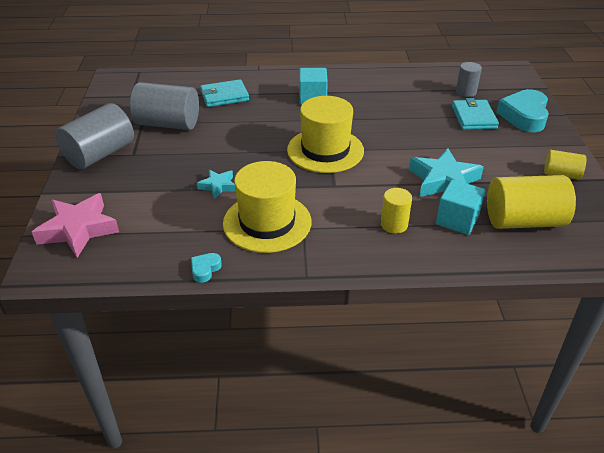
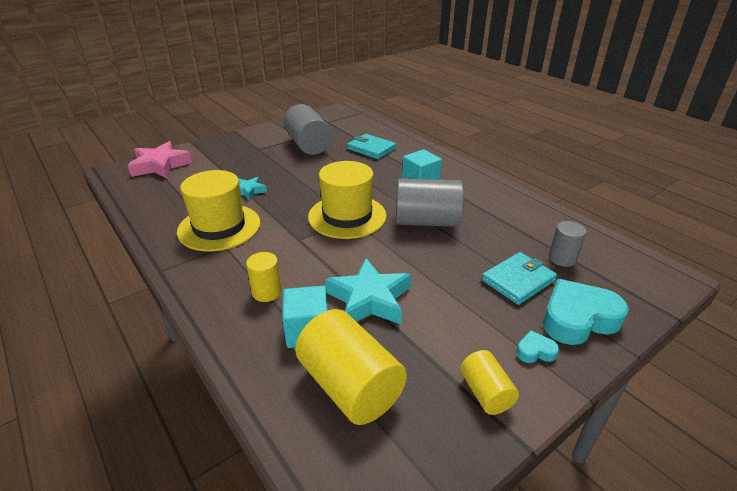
camera: 55 degrees right, 5 degrees down
grey cylinder [55,103,134,169] -> grey cylinder moved to [396,178,464,227]
turquoise heart [191,253,222,283] -> turquoise heart moved to [516,330,559,363]

